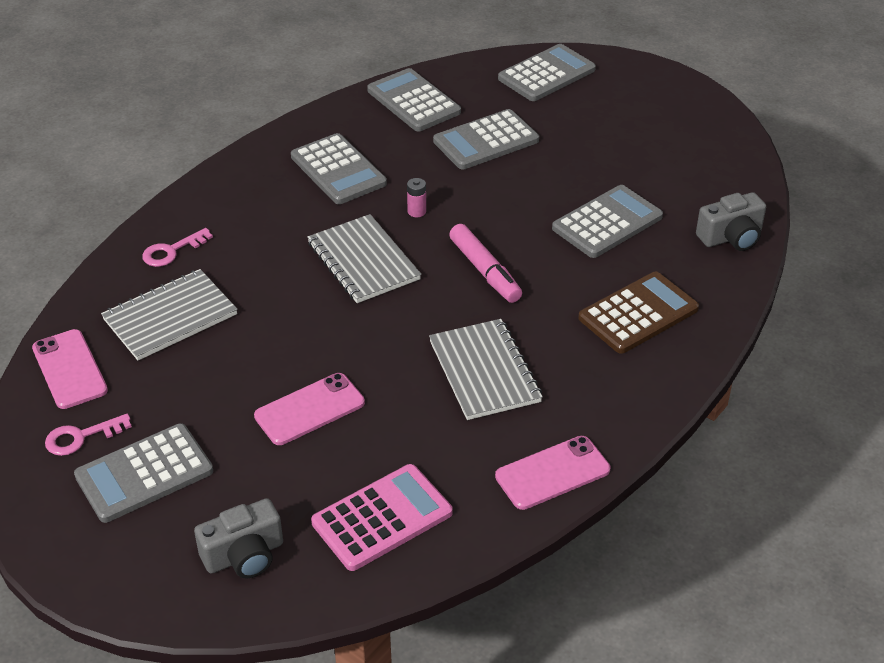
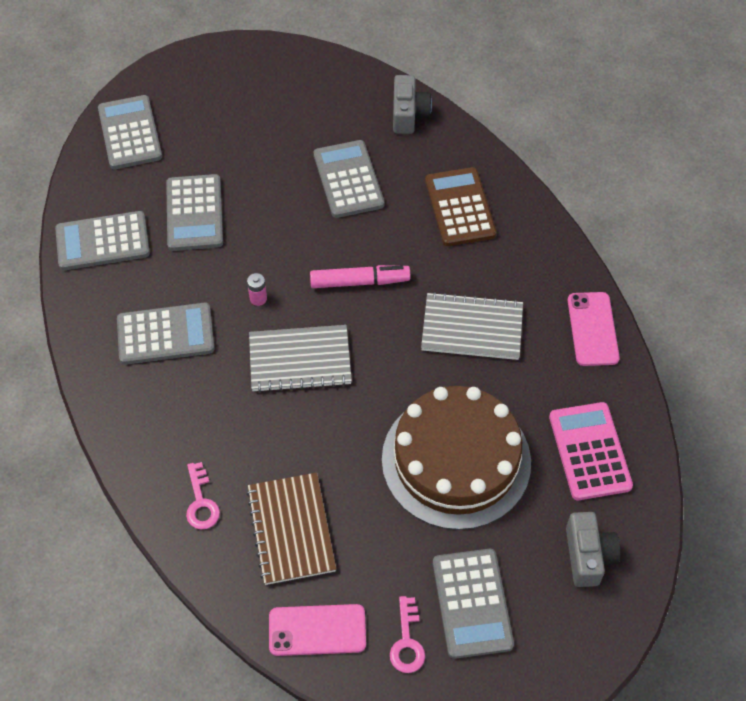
camera: 65 degrees left, 15 degrees up
grey notebook [101,269,237,360] -> brown notebook [246,473,336,585]
pink phone [254,373,365,445] -> brown cake [382,386,531,530]

